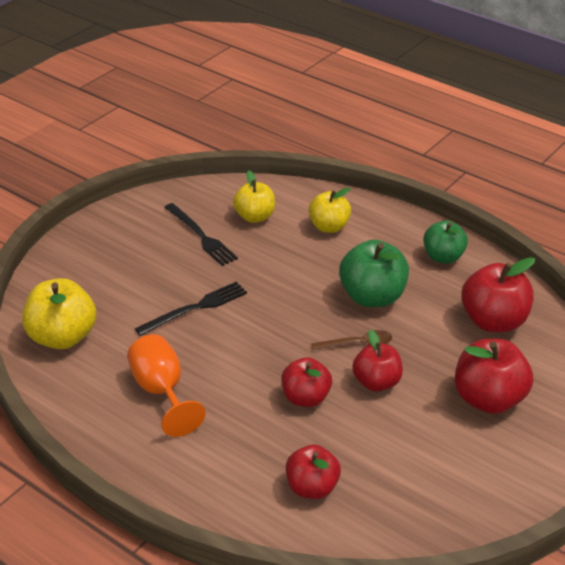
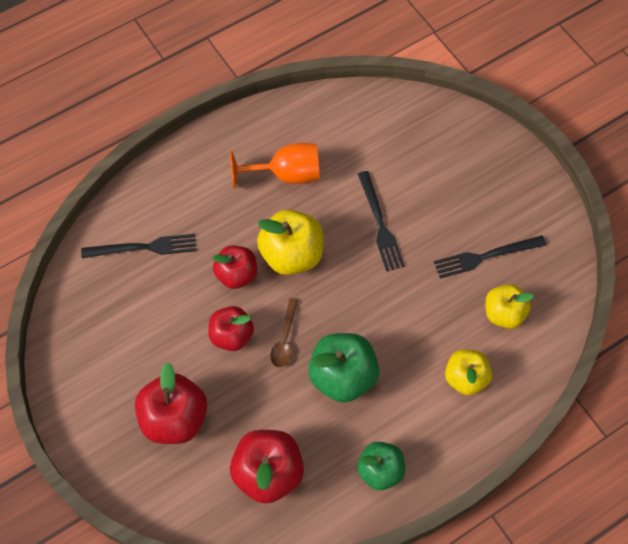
camera: 110 degrees right, 25 degrees up
yellow apple [22,278,97,349] -> yellow apple moved to [257,210,324,275]
red apple [286,445,341,499] -> black fork [81,234,196,258]

